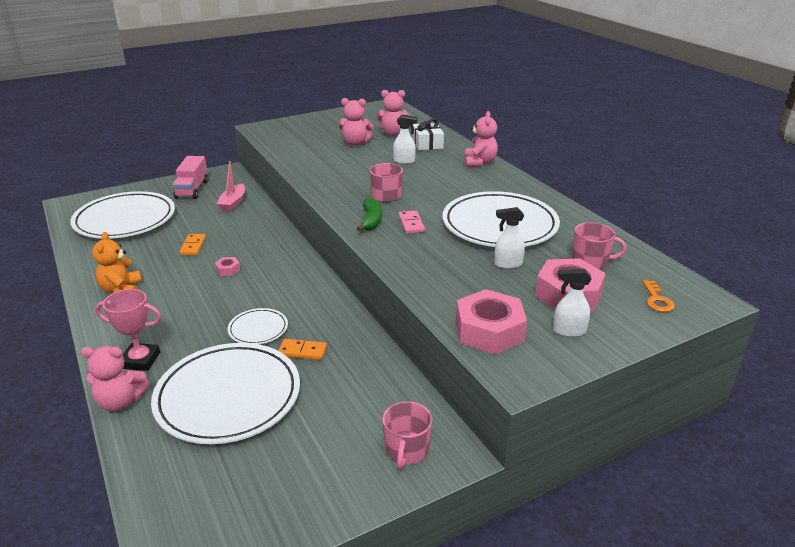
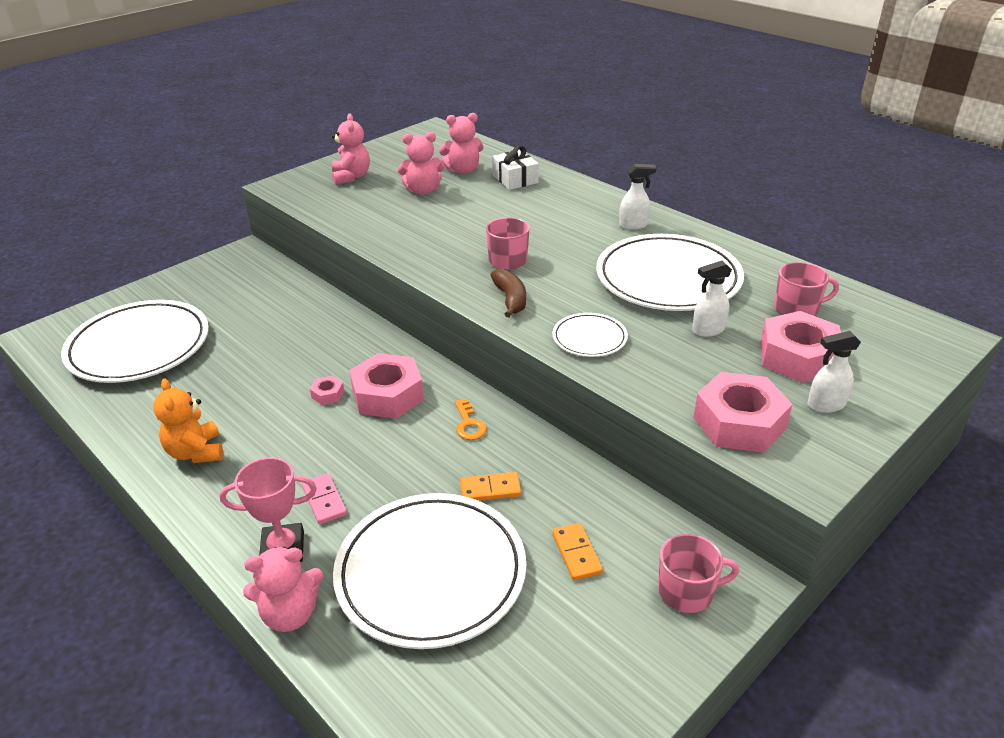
camera: 15 degrees left, 5 degrees up
pink truck [172,156,208,199] -> none
orange domino [179,234,206,255] -> orange domino moved to [552,523,603,581]
pink boat [216,161,245,212] -> none
white plate [228,308,288,344] -> white plate moved to [552,313,628,357]
green banana [357,198,382,232] -> brown banana [490,269,526,318]
pink mug [382,401,432,469] -> pink mug turned 90 degrees counterclockwise [658,534,739,613]
white spray bottle [393,115,418,164] -> white spray bottle moved to [619,164,656,230]
pink domino [399,210,425,234] -> pink domino moved to [302,473,347,524]
pink teddy bear [464,111,498,167] -> pink teddy bear moved to [332,114,370,185]
orange key [643,280,675,312] -> orange key moved to [455,399,487,440]
none -> pink nut [349,353,424,419]

